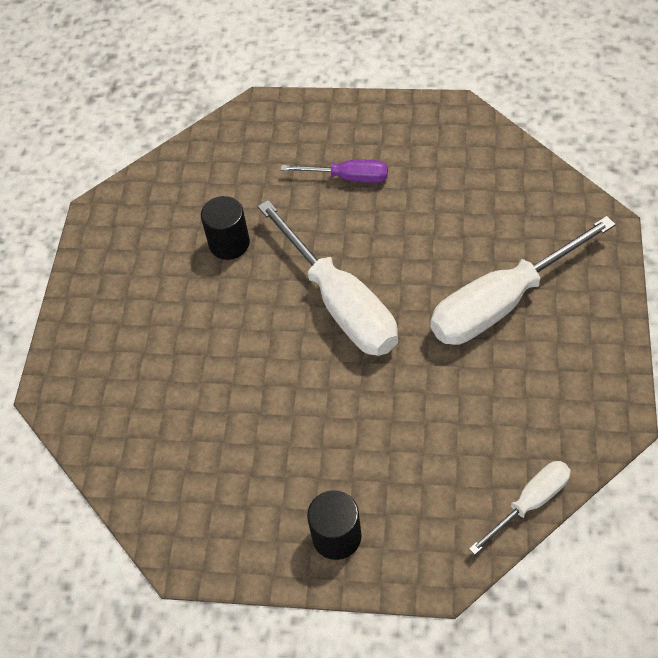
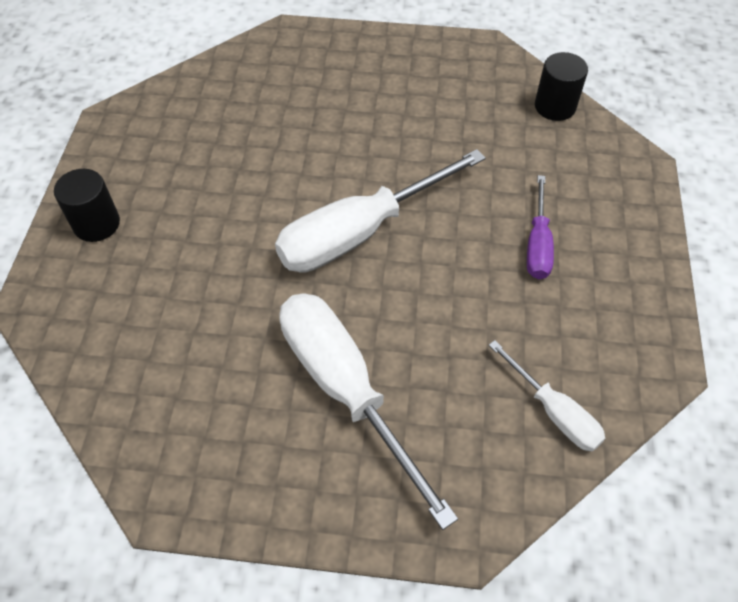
camera: 85 degrees right, 0 degrees up
black cylinder [201,196,250,260] -> black cylinder moved to [535,52,588,121]
white screwdriver [469,461,571,555] -> white screwdriver moved to [489,340,605,451]

